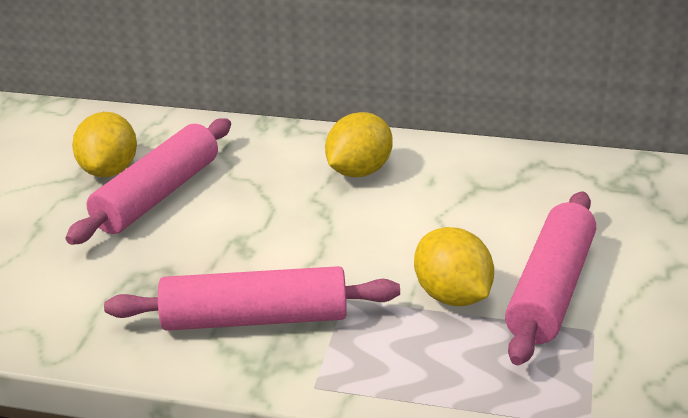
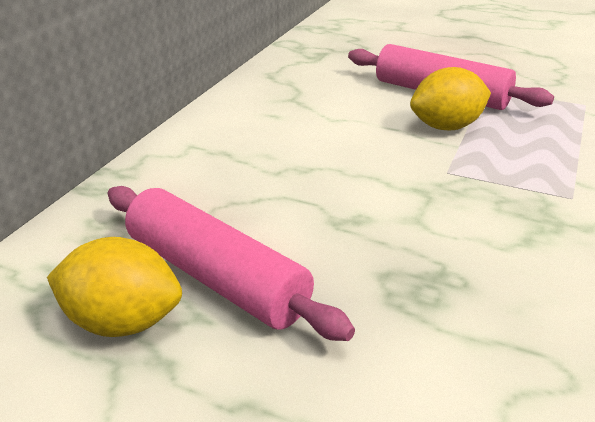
camera: 80 degrees left, 0 degrees up
pink rolling pin [104,266,400,331] -> none
yellow lemon [325,112,393,177] -> none

